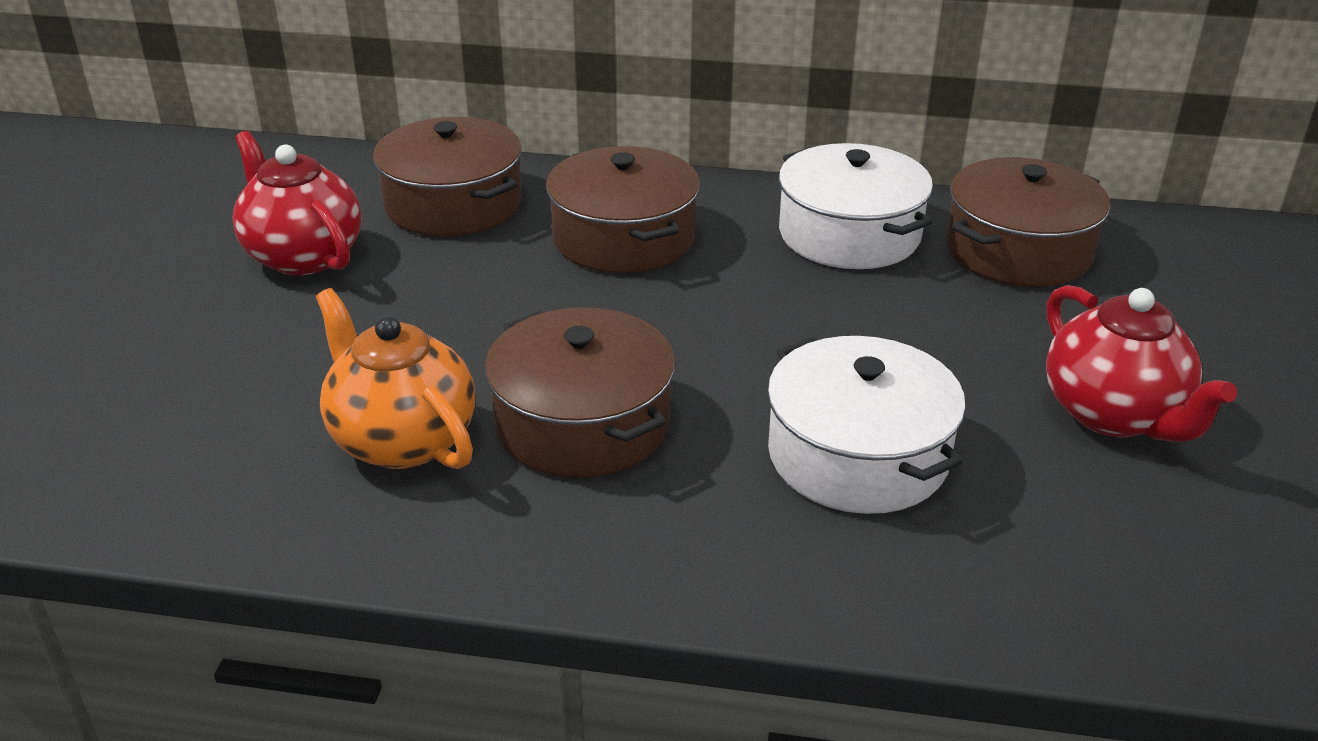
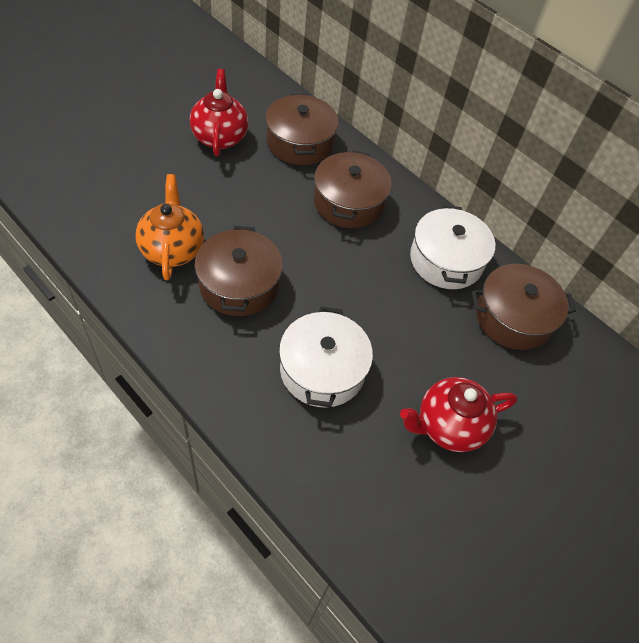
camera: 30 degrees right, 20 degrees up
red teapot [1046,285,1237,442] -> red teapot turned 60 degrees clockwise [400,377,517,452]

